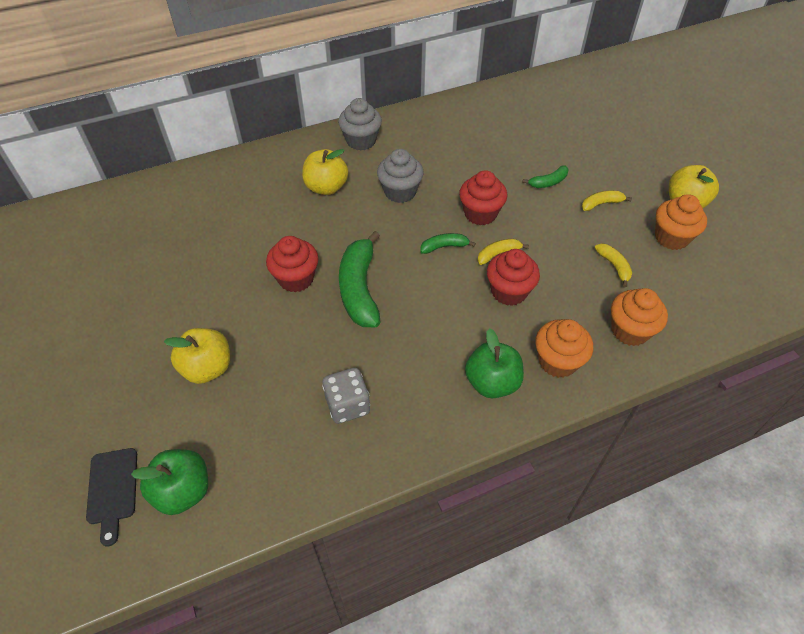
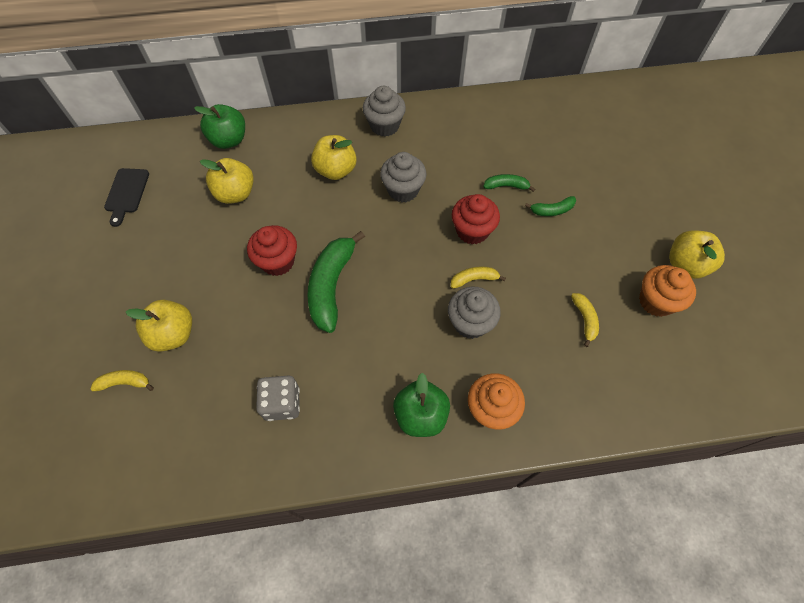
camera: 15 degrees right, 10 degrees up
black cutting board [86,448,137,546] -> black cutting board moved to [104,168,149,227]
green apple [131,449,208,515] -> green apple moved to [194,104,245,149]
green banana [420,233,476,254] -> green banana moved to [483,174,535,192]
red cupcake [487,249,540,306] -> grey cupcake [448,287,501,339]
yellow banana [582,191,632,211] -> yellow banana moved to [91,370,154,391]
orange cupcake [611,288,668,346] -> none
none -> yellow apple [200,158,254,204]

